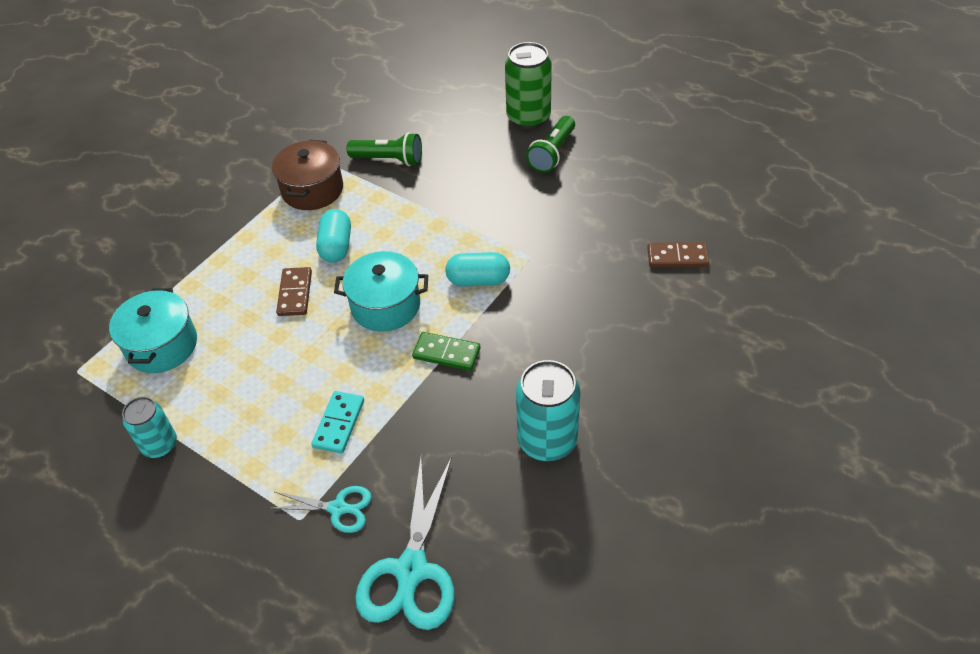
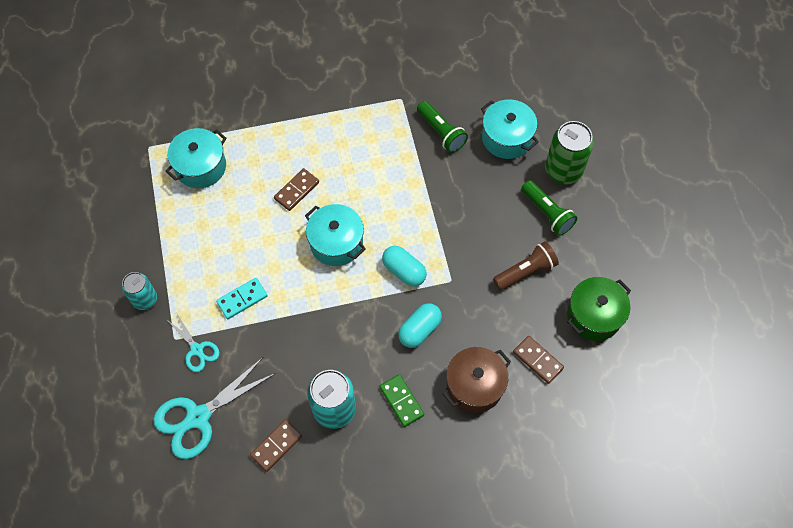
camera: 40 degrees right, 15 degrees up
turquoise can [122,397,177,458] -> turquoise can moved to [122,272,157,310]
brown pot [272,140,343,210] -> brown pot moved to [443,347,511,413]
turquoise capsule [316,209,351,262] -> turquoise capsule moved to [398,303,442,348]
green domino [412,332,480,371] -> green domino moved to [379,374,424,427]
green flashlight [526,116,575,173] -> green flashlight turned 105 degrees counterclockwise [521,180,577,236]
none -> brown domino [250,419,302,472]
none -> turquoise pot [481,99,539,159]
none -> brown flashlight [493,241,559,290]
none -> green pot [567,277,631,341]

